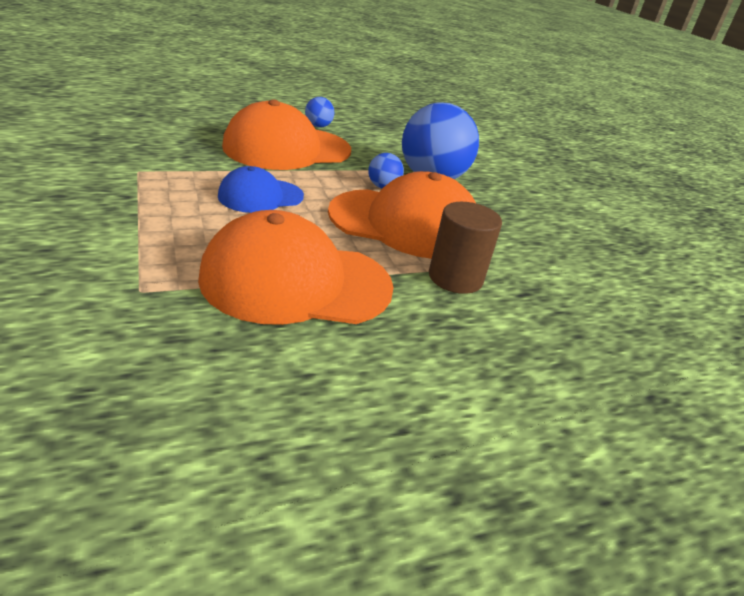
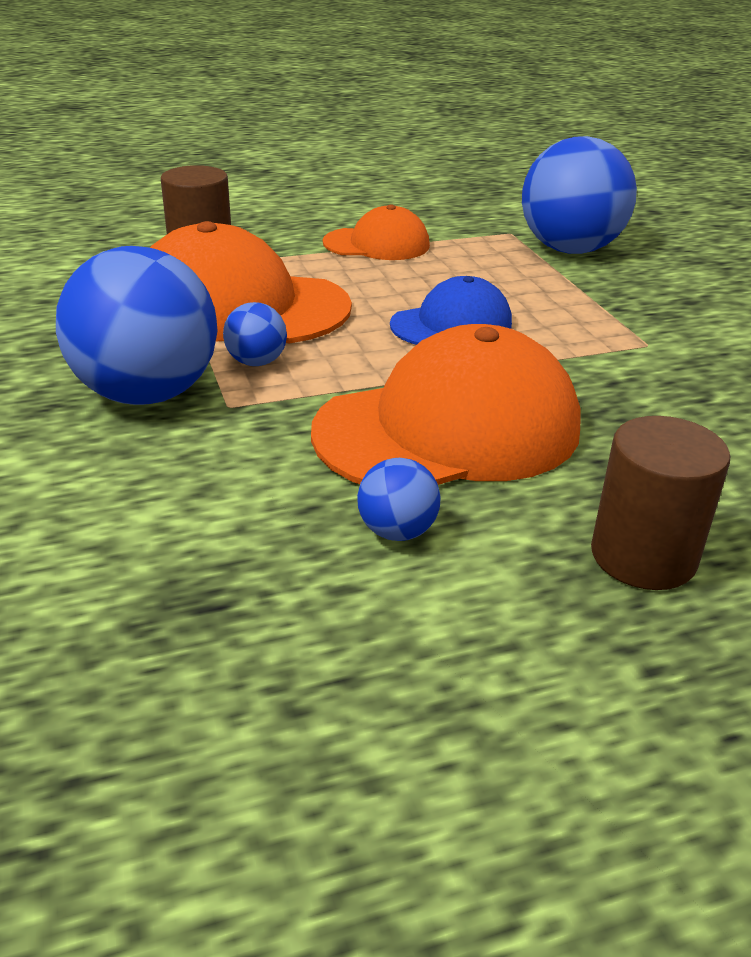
camera: 175 degrees left, 0 degrees up
orange cap [198,210,394,325] -> orange cap [323,205,430,260], size x0.56
none -> blue ball [522,136,637,254]
none -> brown cylinder [591,416,730,590]

